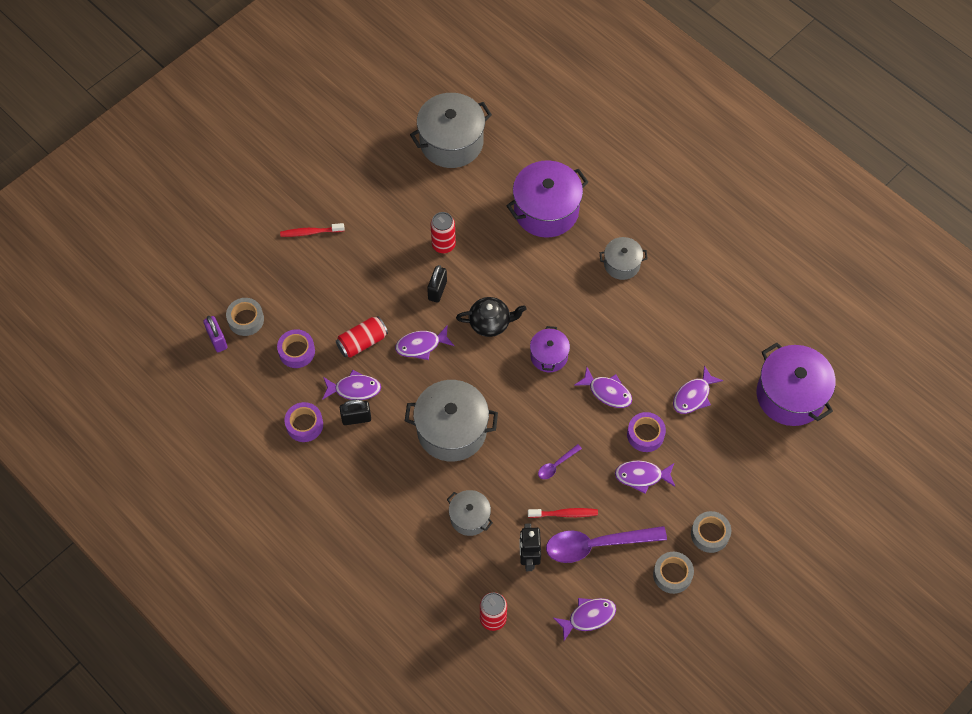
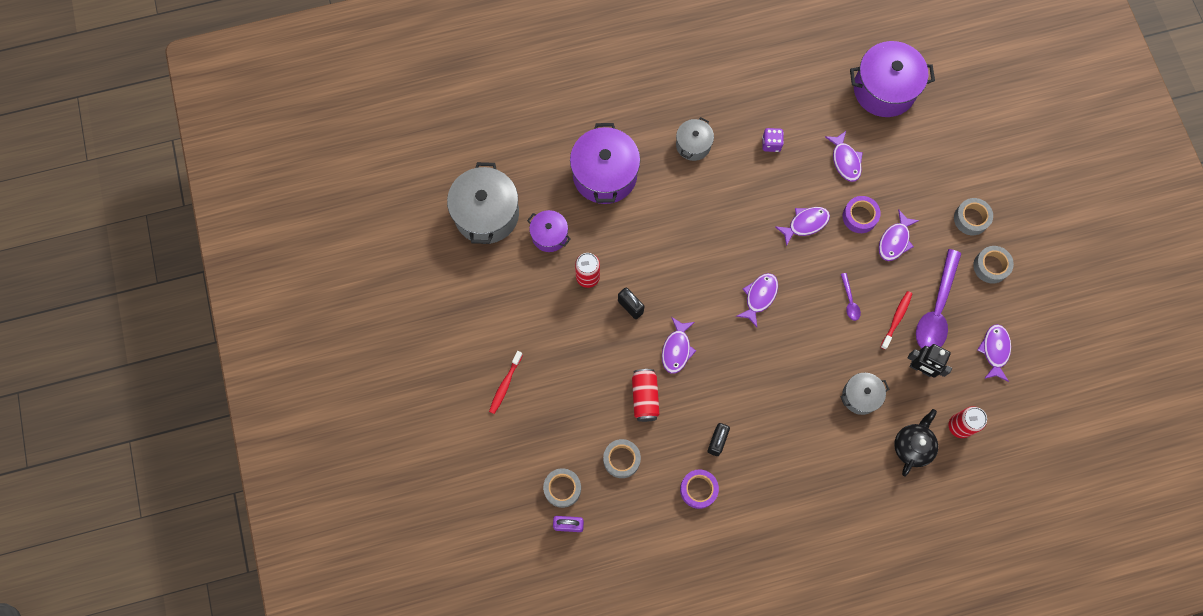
camera: 60 degrees left, 10 degrees up
purple tape [277,329,315,368] -> grey tape [603,439,641,478]
purple fish [322,370,381,400] -> purple fish moved to [736,273,778,327]
grey pot [405,380,498,462] -> none
black teapot [456,297,526,337] -> black teapot moved to [894,409,938,477]
purple pot [530,326,570,372] -> purple pot moved to [527,210,571,252]
none -> purple dice [762,128,784,152]

